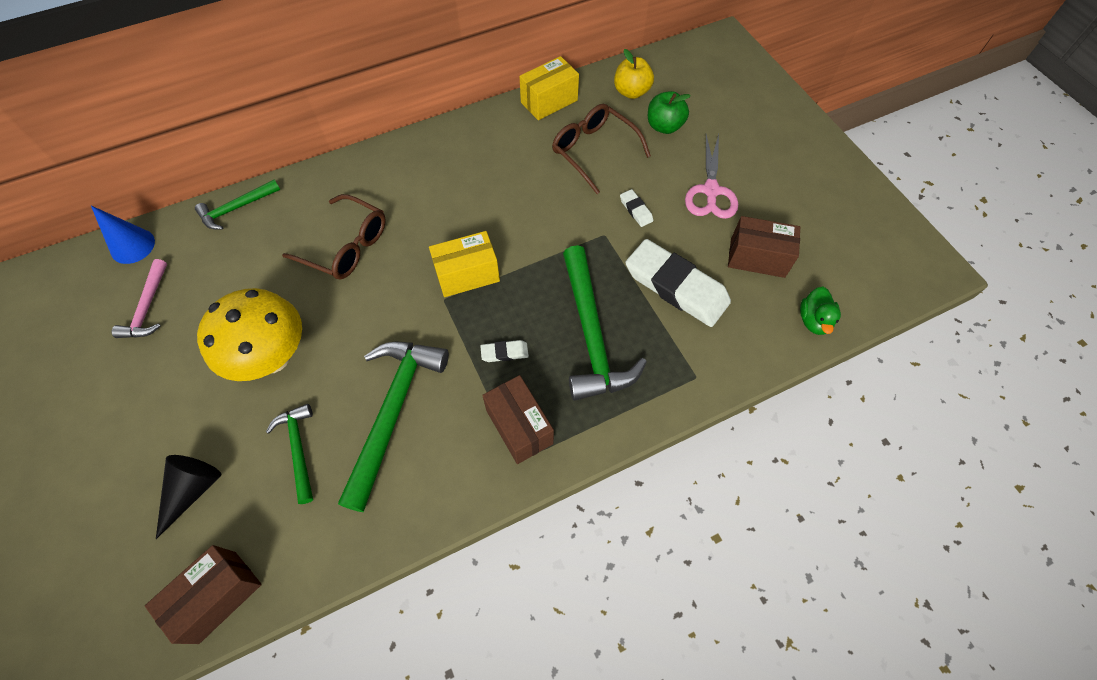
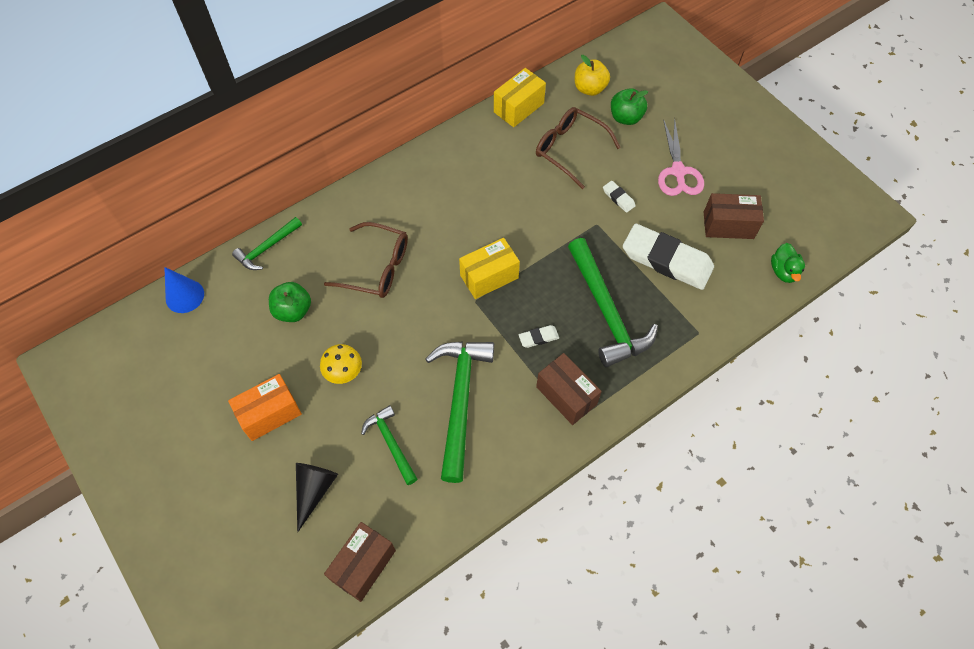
camera: 10 degrees left, 0 degrees up
pink hammer [112,259,167,338] -> none
yellow mushroom [197,288,302,381] -> yellow mushroom [320,344,362,384], size x0.52
none -> orange box [228,374,302,441]
none -> green apple [269,282,311,322]

